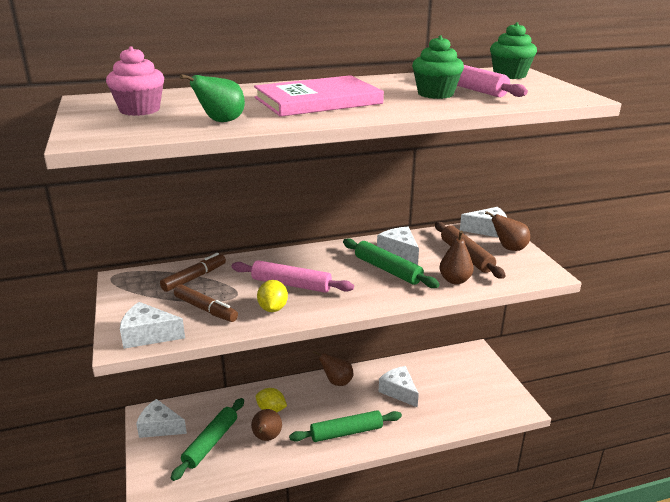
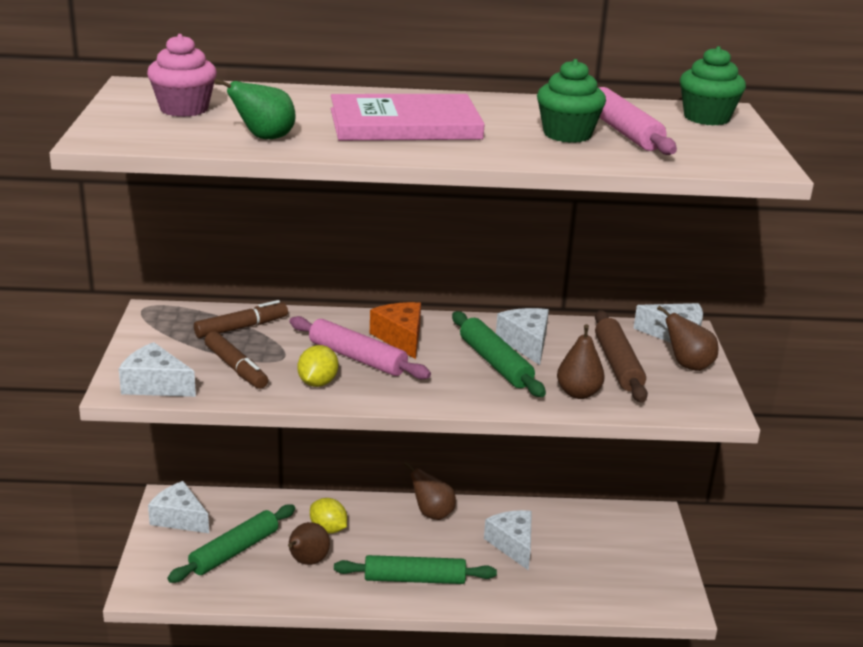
camera: 15 degrees right, 0 degrees up
none -> orange cheese [370,302,421,359]

